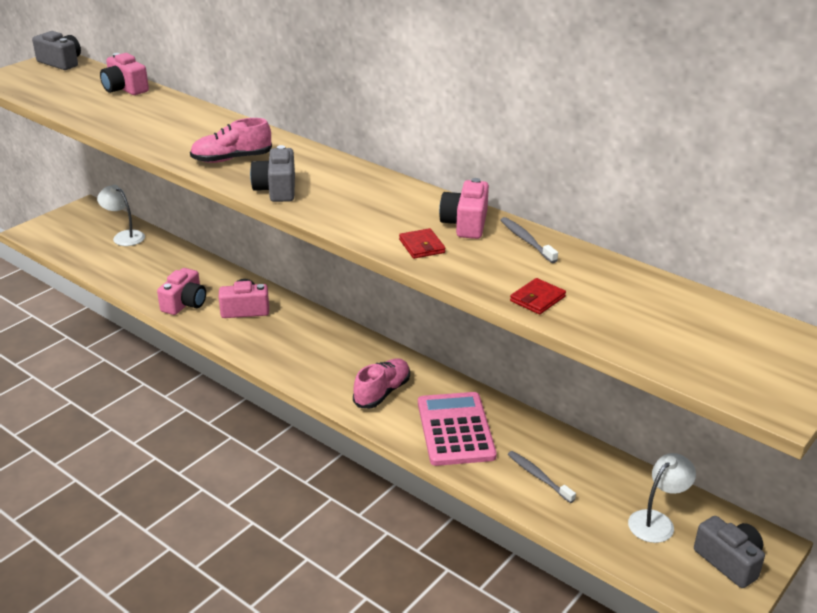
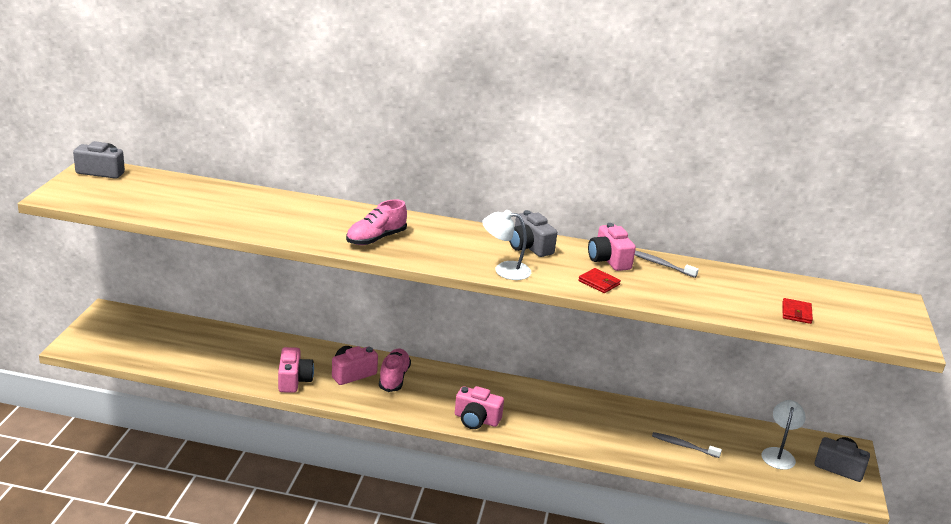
camera: 30 degrees left, 5 degrees down
white lamp [97,185,145,246] -> white lamp moved to [482,210,531,280]
pink camera [100,53,149,95] -> pink camera moved to [455,386,504,429]
grey camera [250,145,295,202] -> grey camera moved to [509,210,557,257]
pink shoe [353,358,410,409] -> pink shoe moved to [379,349,411,392]
pink calculator [418,392,497,466] -> none
red wallet [510,278,566,314] -> red wallet moved to [782,298,813,324]

